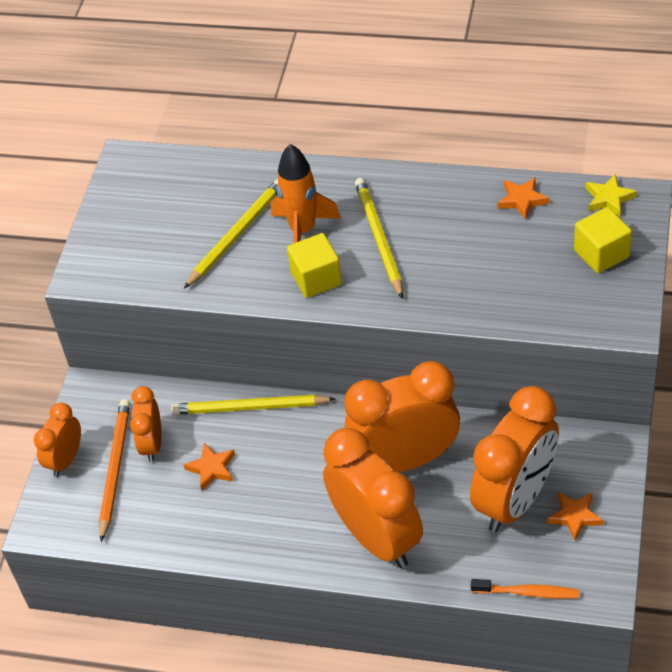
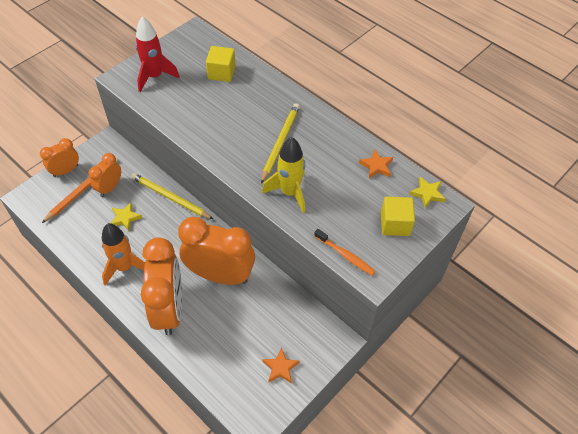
camera: 25 degrees right, 5 degrees up
yellow pencil [184,179,278,289] -> none
orange star [184,443,235,490] -> yellow star [111,203,142,231]
orange rocket [271,144,341,244] -> orange rocket moved to [102,223,145,285]
yellow cube [287,233,342,298] -> yellow cube moved to [206,46,236,82]
orange clock [470,386,559,532] -> none
orange toothbrush [471,579,579,599] -> orange toothbrush moved to [314,229,376,276]
none -> red rocket [135,16,180,92]
none -> yellow rocket [262,137,305,213]

